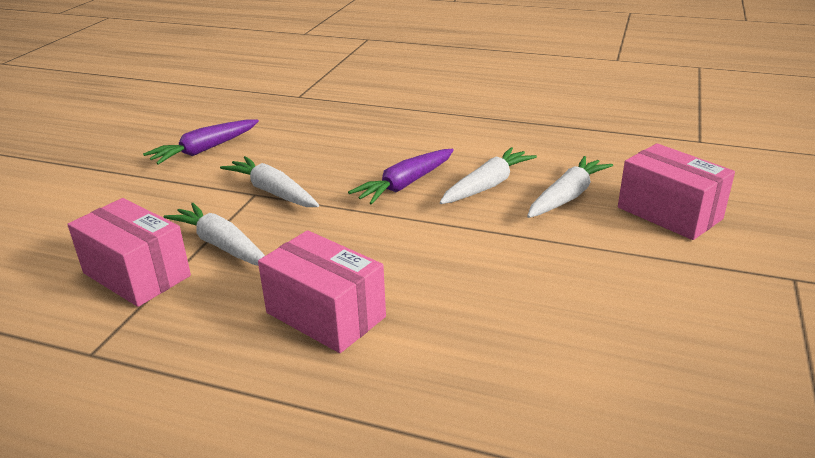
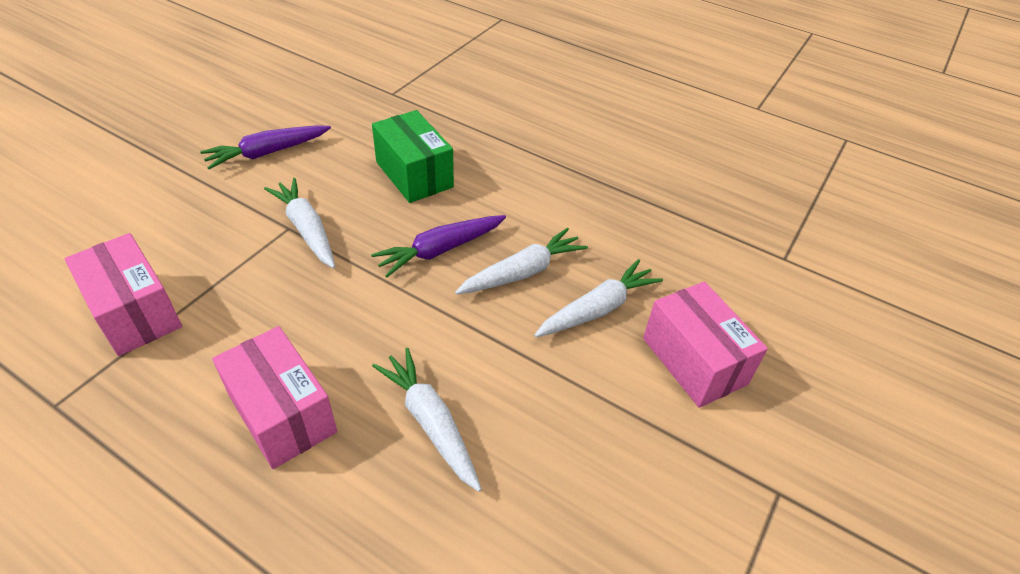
camera: 10 degrees right, 15 degrees up
white carrot [164,203,265,266] -> white carrot moved to [372,348,481,492]
none -> green box [372,110,454,203]

